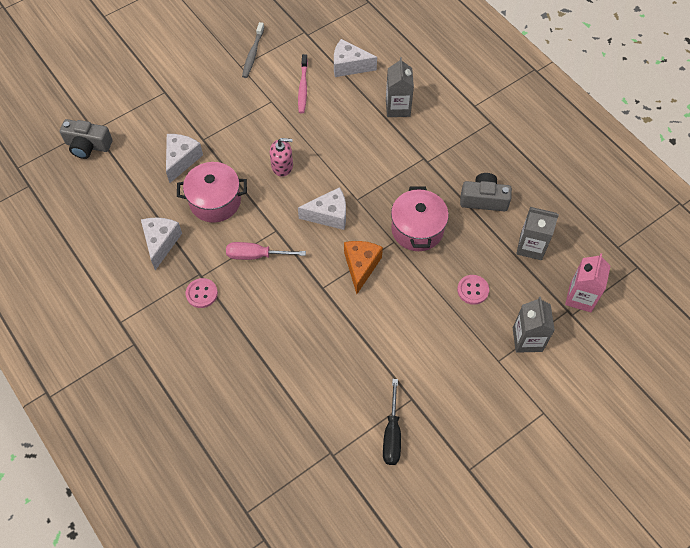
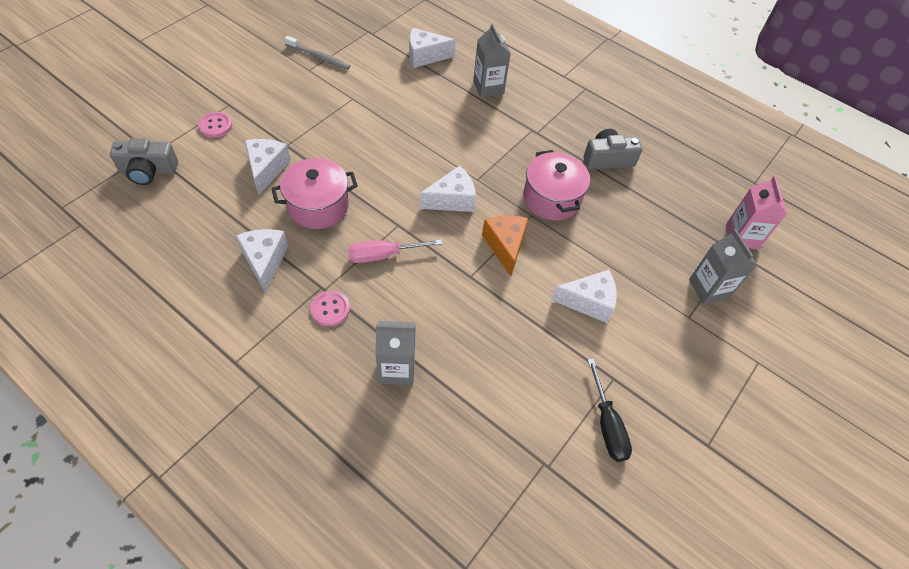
camera: 20 degrees left, 5 degrees down
grey toothbrush [242,22,264,78] -> grey toothbrush turned 60 degrees counterclockwise [284,36,350,70]
pink soap dispenser [270,138,293,177] -> none
pink toothbrush [298,54,308,113] -> none
pink button [457,275,489,305] -> pink button moved to [198,112,232,138]
grey carton [516,207,559,260] -> grey carton moved to [375,321,416,385]
none -> white cheese [551,270,617,323]

